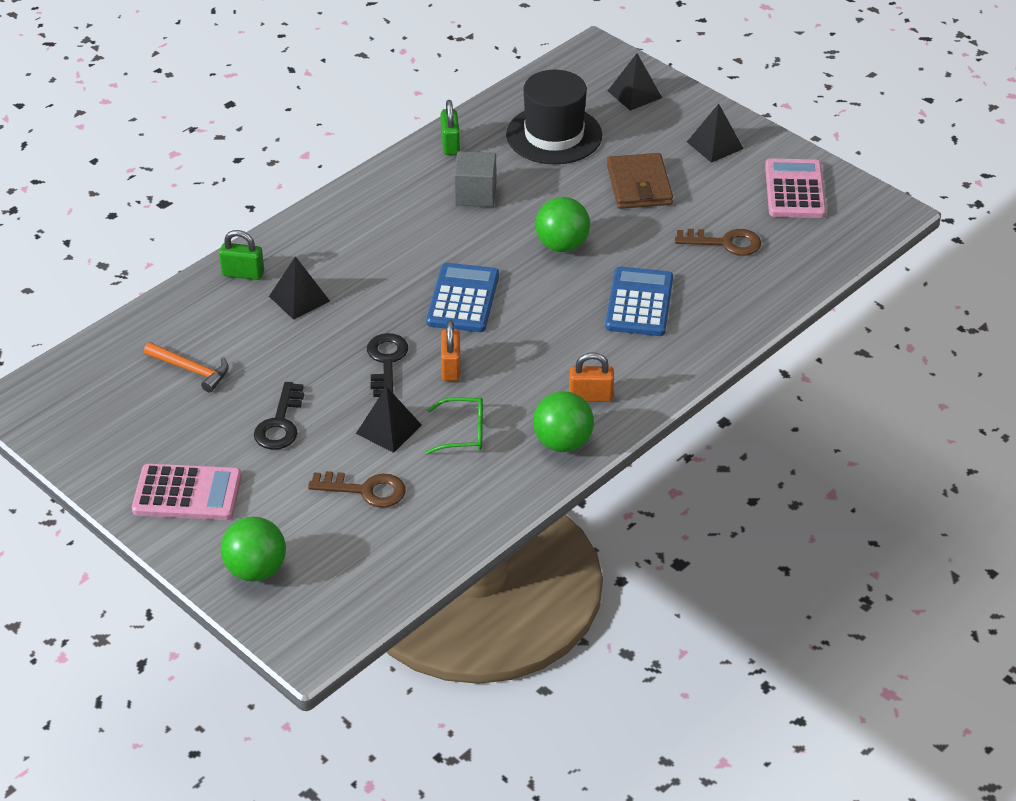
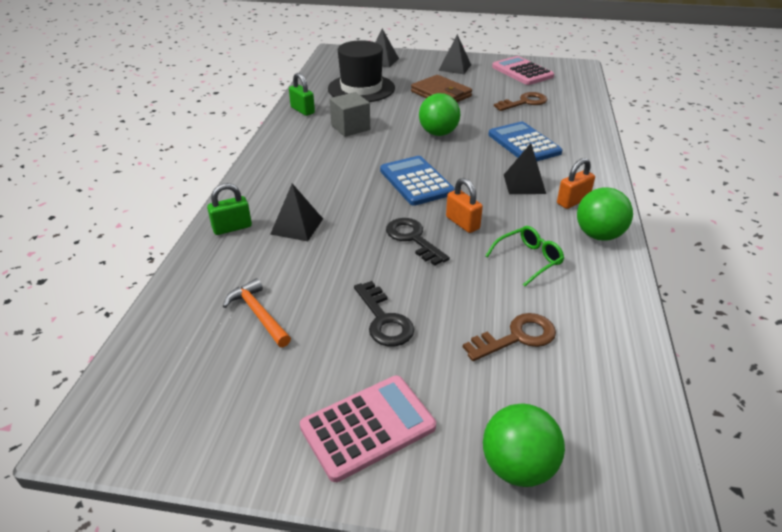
camera: 35 degrees left, 5 degrees down
orange hammer [144,342,229,392] -> orange hammer turned 120 degrees counterclockwise [223,278,291,347]
black pyramid [356,386,422,453] -> black pyramid moved to [504,143,546,194]

